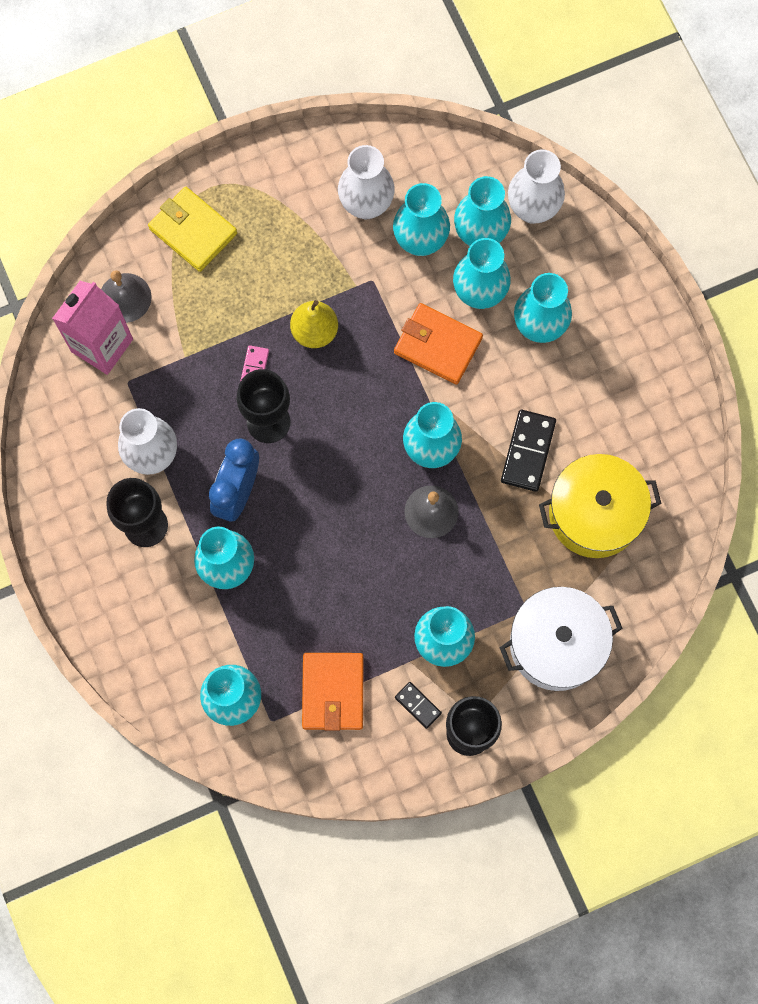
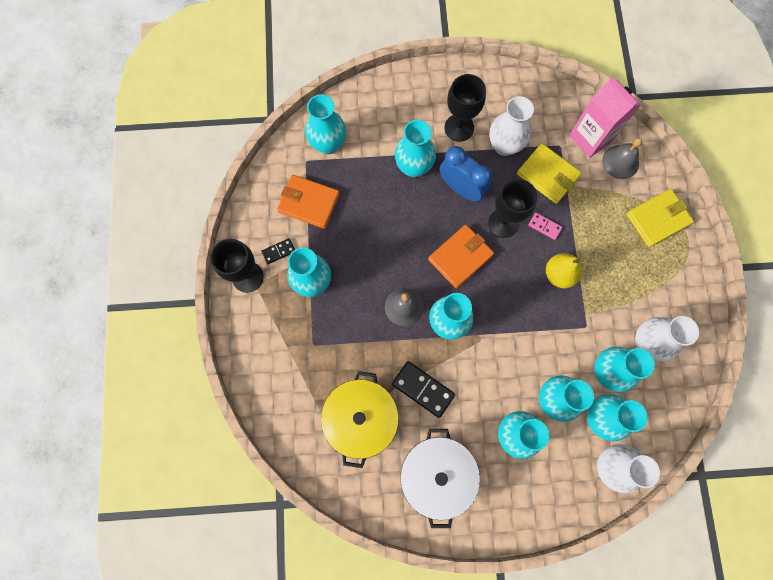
camera: 110 degrees right, 0 degrees up
orange wallet [394,303,483,385] -> orange wallet moved to [428,225,494,288]
white pot [499,587,623,691] -> white pot moved to [400,429,480,528]
none -> yellow wallet [517,144,582,204]

